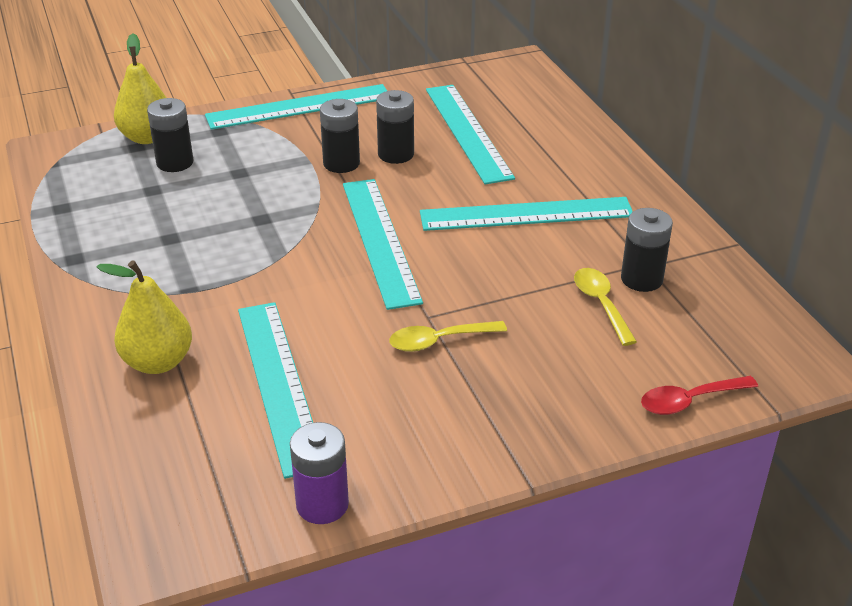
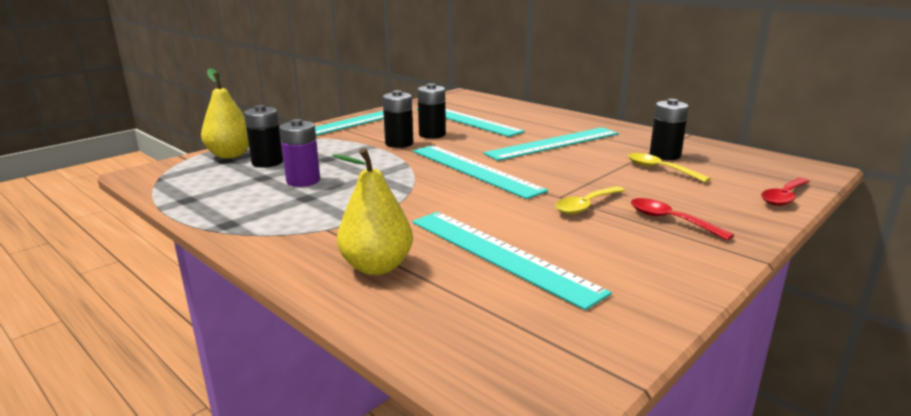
camera: 25 degrees left, 15 degrees down
purple battery [290,422,349,524] -> purple battery moved to [279,119,320,187]
none -> red spoon [631,198,734,241]

